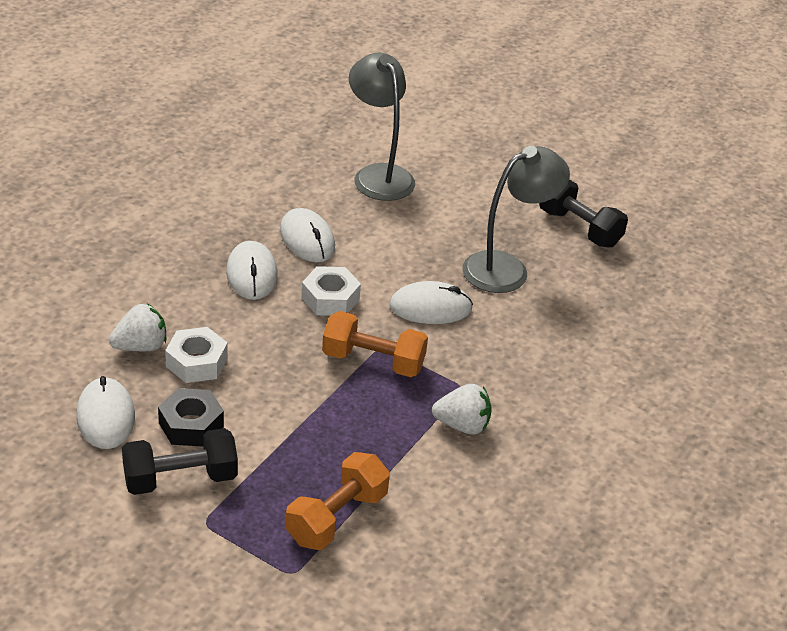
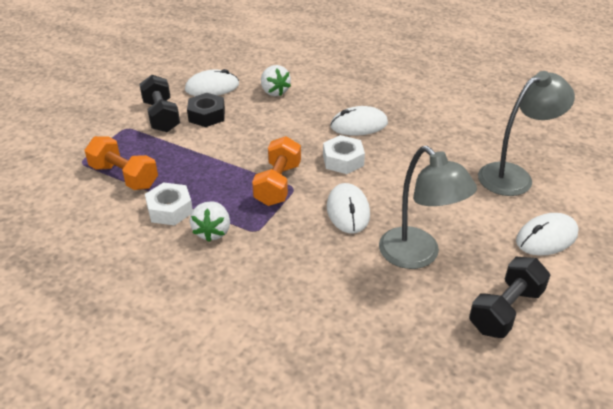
camera: 90 degrees right, 0 degrees up
white nut [165,327,228,383] -> white nut moved to [145,182,193,226]
white mouse [280,208,335,262] -> white mouse moved to [516,213,579,256]

